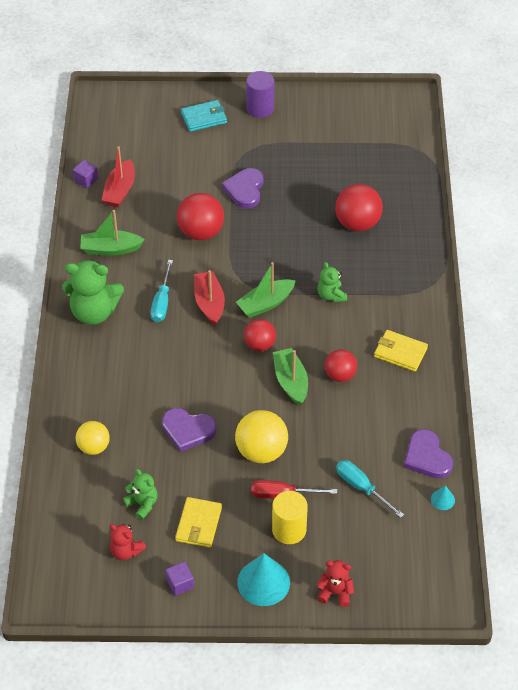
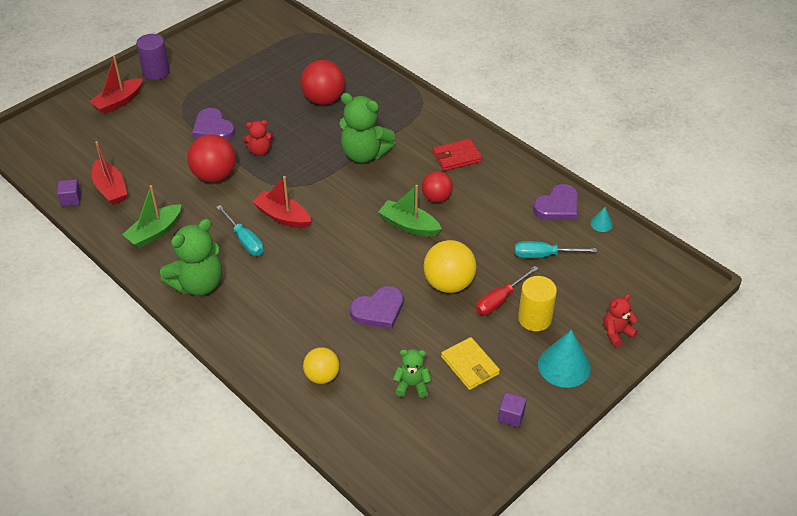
camera: 45 degrees left, 5 degrees down
red teddy bear [109,524,146,561] -> red teddy bear moved to [243,120,274,156]
turquoise wallet [181,100,227,132] -> red boat [89,56,143,114]
green boat [236,262,296,318] -> none
red ball [244,319,276,351] -> none
green teddy bear [317,262,347,302] -> green teddy bear [340,93,396,163], size x1.86
yellow wallet [374,330,428,372] -> red wallet [432,138,482,171]
purple heart [404,429,453,479] -> purple heart turned 60 degrees counterclockwise [533,184,578,220]

